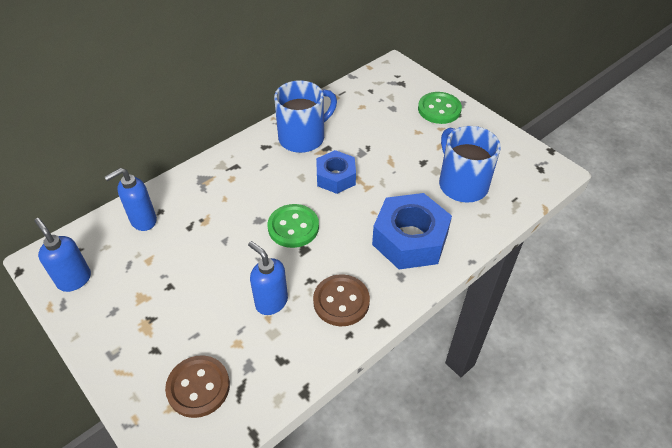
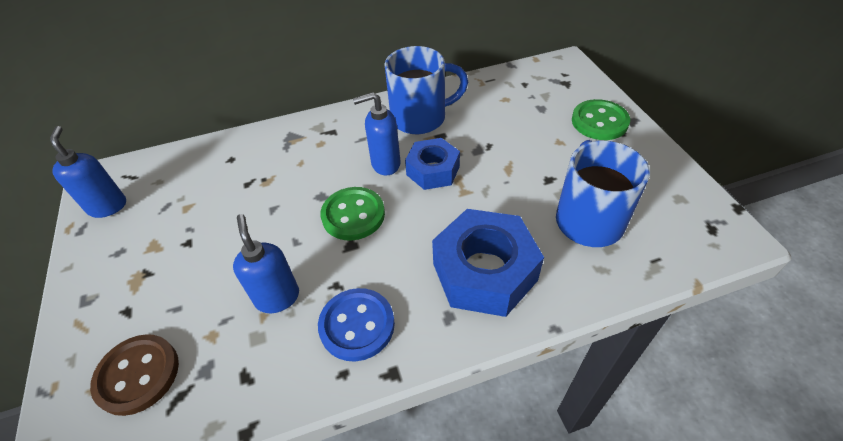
camera: 25 degrees right, 0 degrees up
blue soap dispenser [105,168,157,231] -> blue soap dispenser moved to [353,92,401,175]
brown button [313,274,370,326] -> blue button [318,288,395,361]

